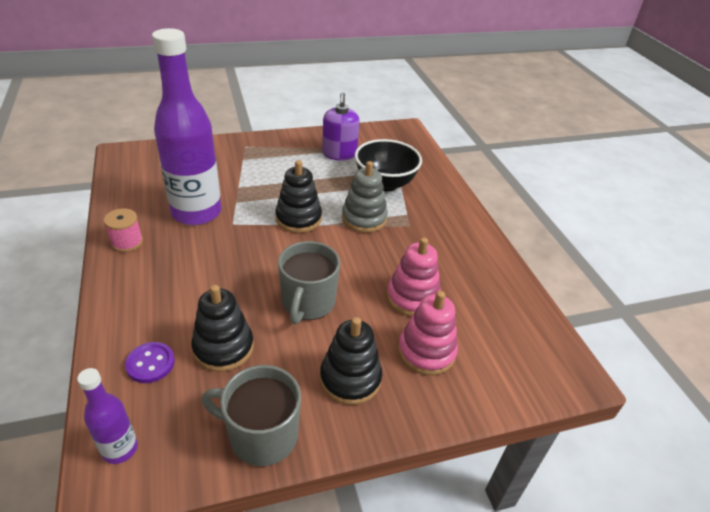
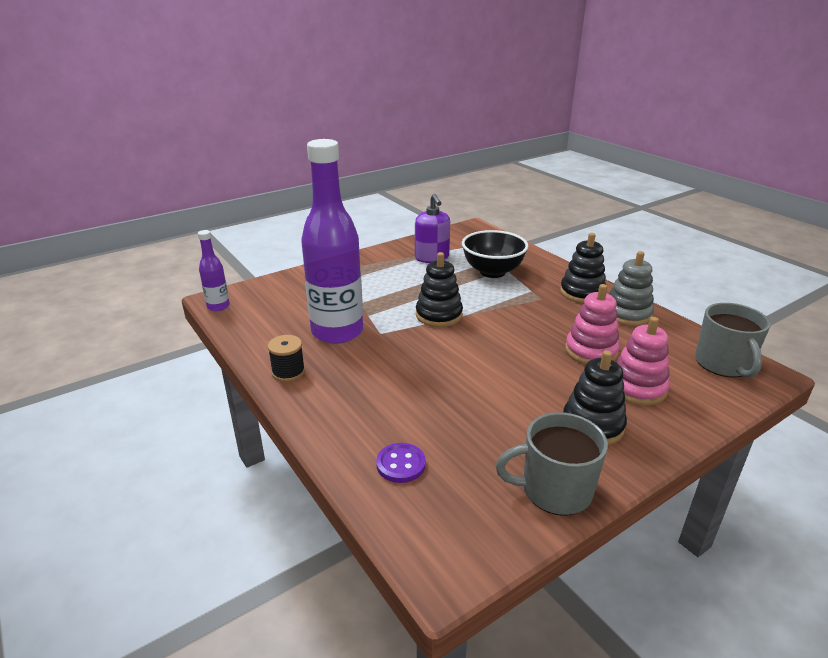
camera: 15 degrees left, 10 degrees down
purple bottle [77,368,138,464] -> purple bottle moved to [198,230,230,311]
pink spool [104,208,143,252] -> black spool [268,335,305,382]
black stacking toy [191,285,254,372] -> black stacking toy moved to [560,233,606,303]
grey mug [278,241,340,324] -> grey mug moved to [695,303,770,378]
grey stacking toy [342,161,388,233] -> grey stacking toy moved to [609,251,654,326]

